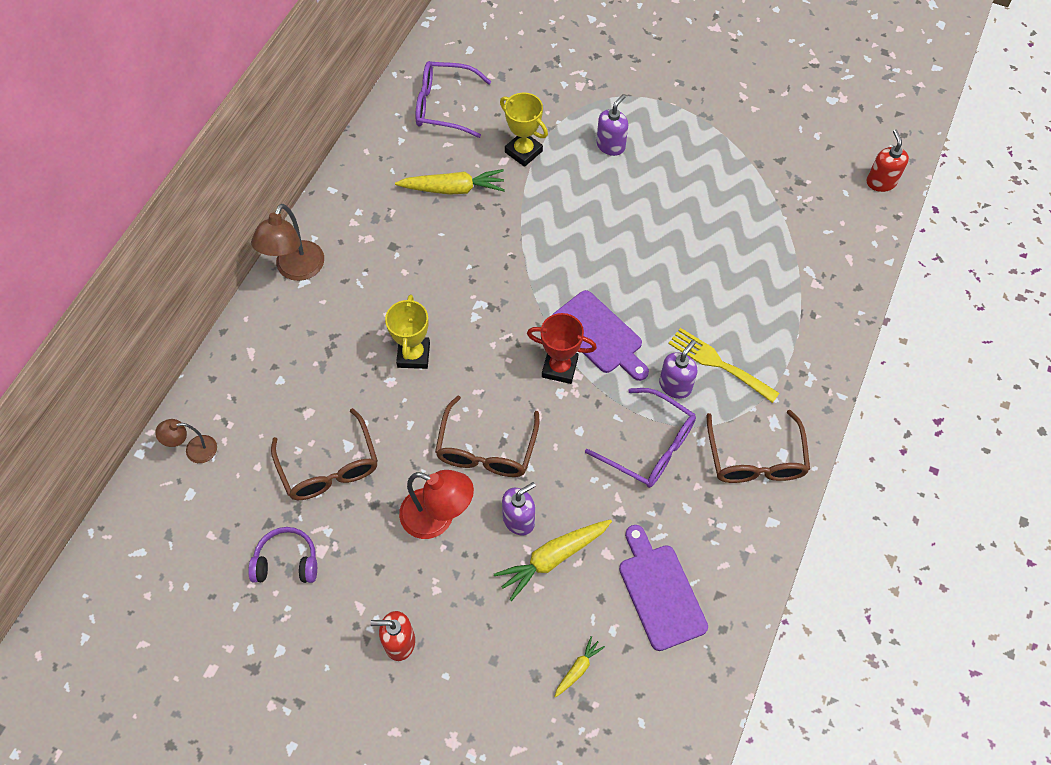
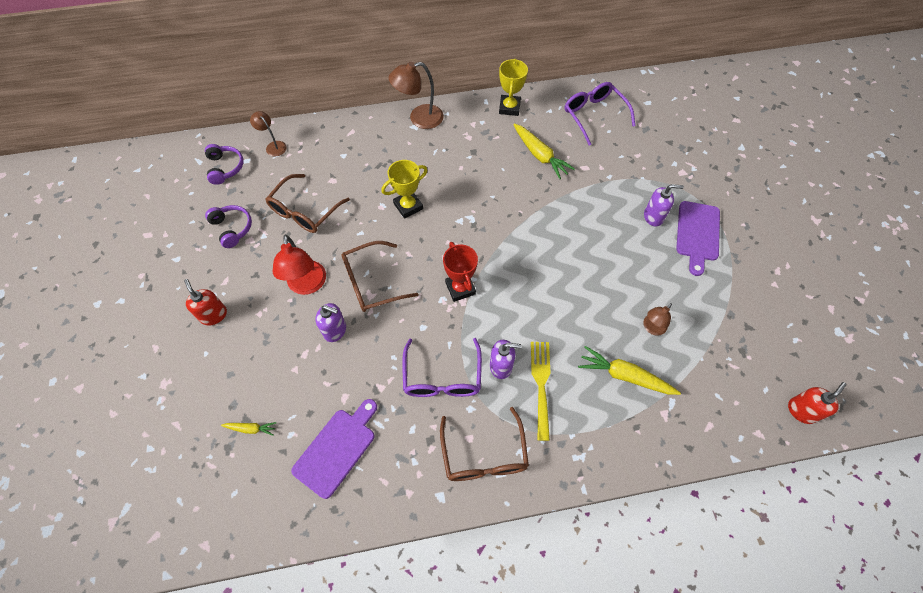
camera: 55 degrees right, 0 degrees up
yellow carrot [494,519,612,601] -> yellow carrot moved to [578,346,681,395]
yellow trophy [500,93,548,167] -> yellow trophy moved to [499,59,528,116]
purple cutting board [552,290,649,381] -> purple cutting board moved to [676,201,720,276]
brown glasses [706,410,810,483] -> brown glasses turned 60 degrees counterclockwise [440,407,529,481]
none -> purple headphones [205,144,244,185]
none -> brown lamp [643,303,672,336]

